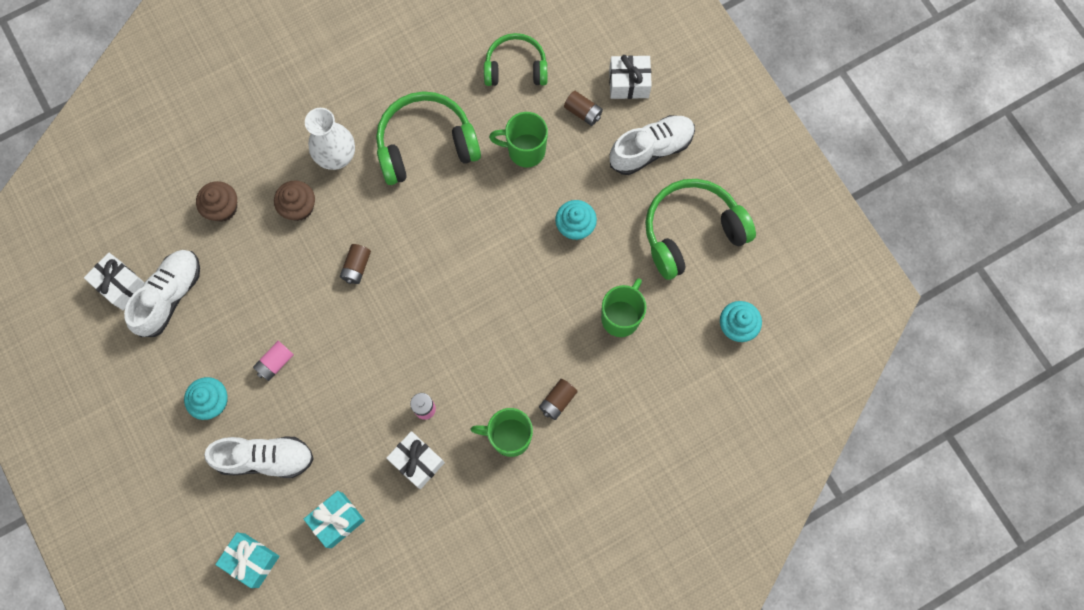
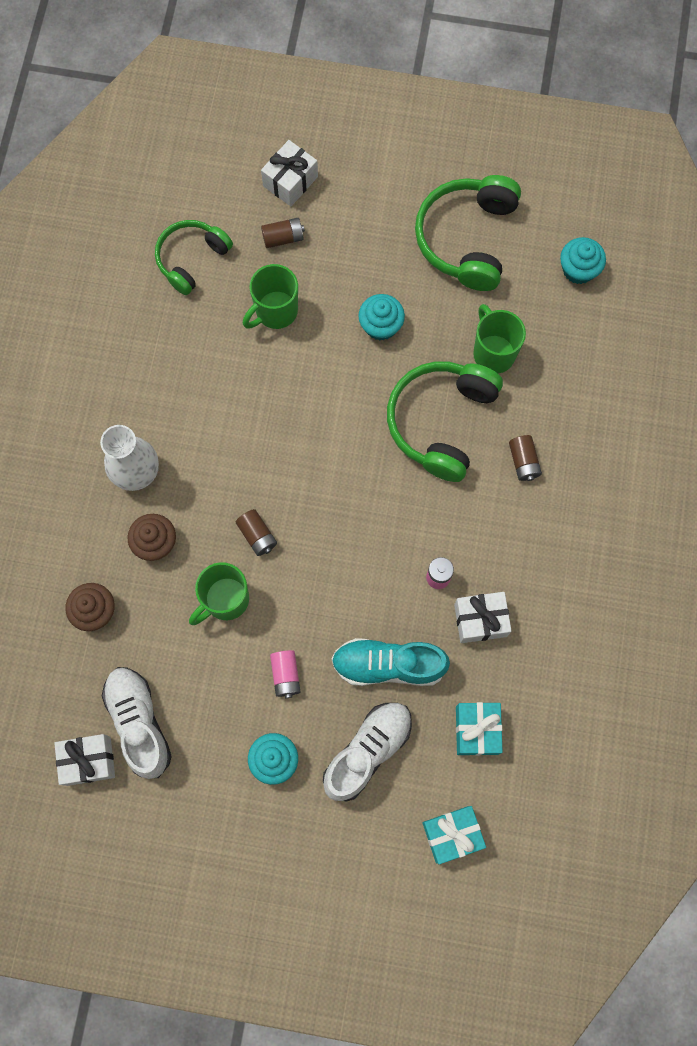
camera: 50 degrees left, 0 degrees up
green headphones [376,91,481,185] -> green headphones moved to [387,361,503,482]
green mug [470,408,533,457] -> green mug moved to [189,562,249,625]
white shoe [610,115,695,175] -> none
none -> turquoise shoe [331,638,450,686]

